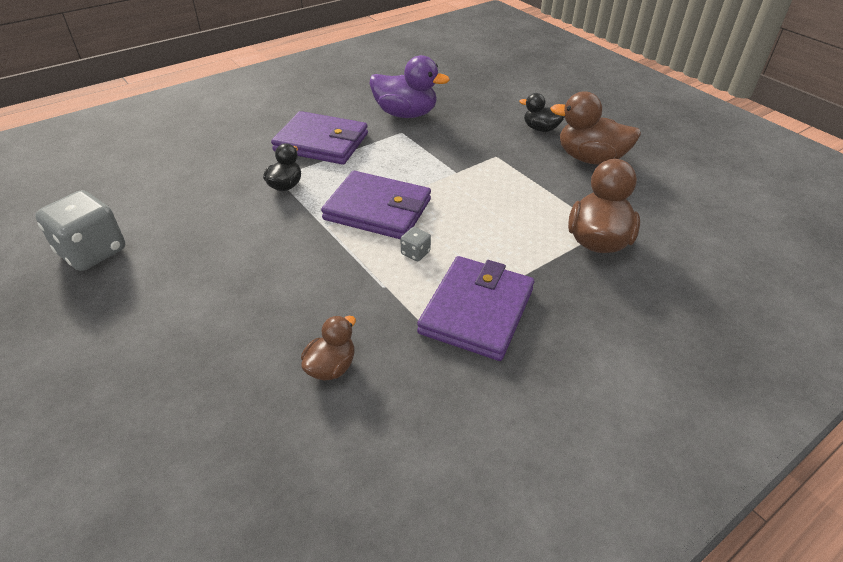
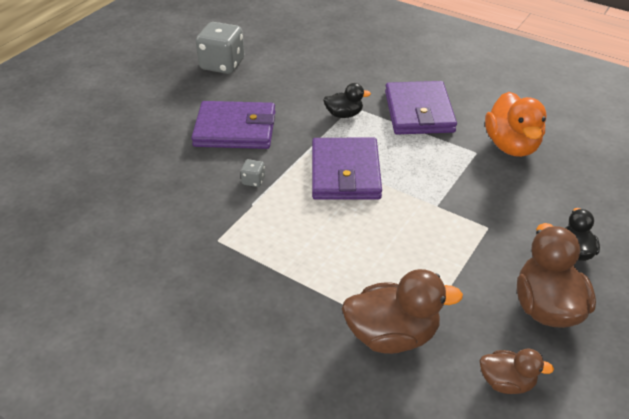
camera: 70 degrees right, 0 degrees up
brown duck [301,316,356,381] -> brown duck moved to [480,349,554,394]
purple duck [369,55,450,118] -> orange duck [485,92,547,157]
grey dice [401,227,431,261] -> grey dice moved to [241,159,265,187]
purple wallet [417,256,534,361] -> purple wallet moved to [191,101,275,149]

